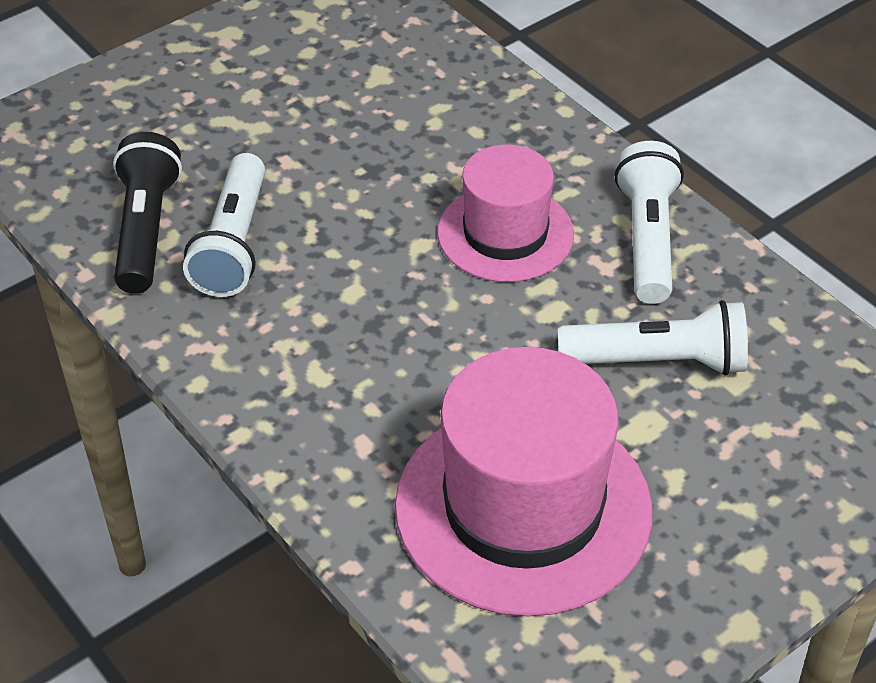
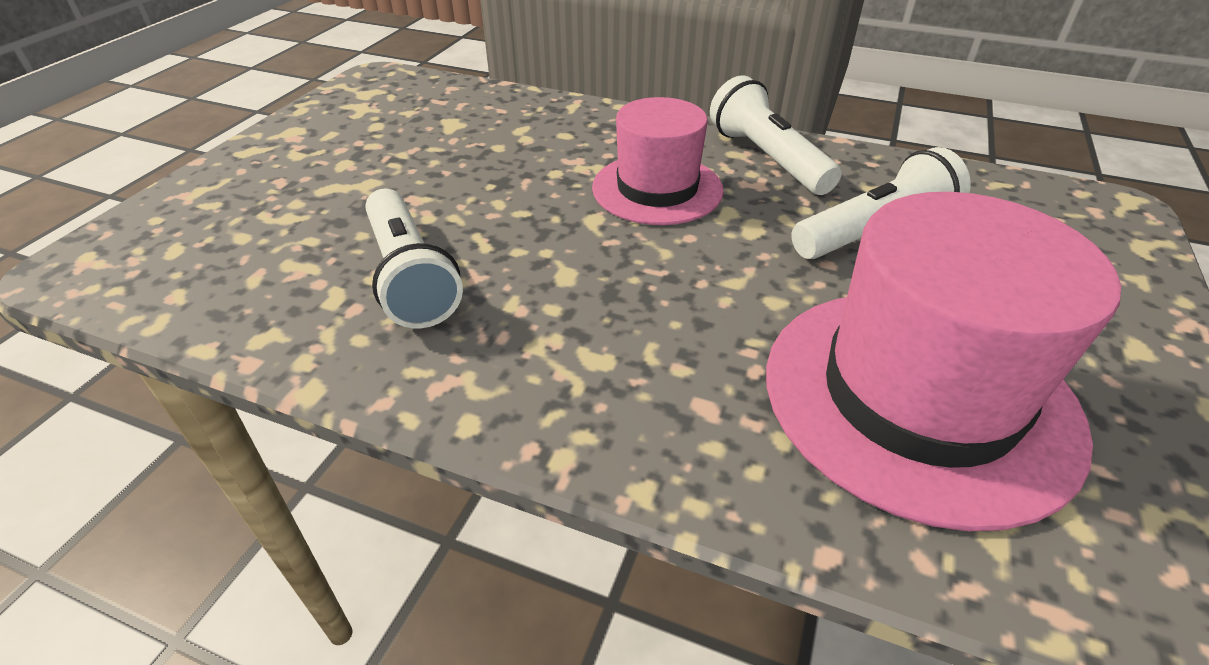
camera: 30 degrees left, 5 degrees down
black flashlight [113,132,182,294] -> none

